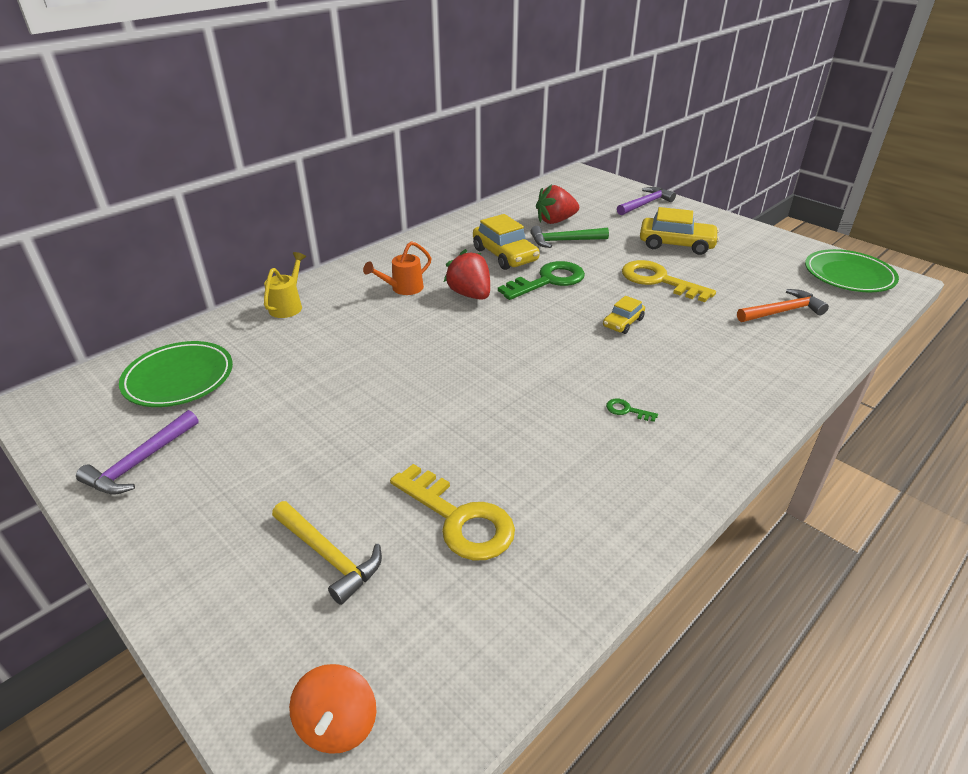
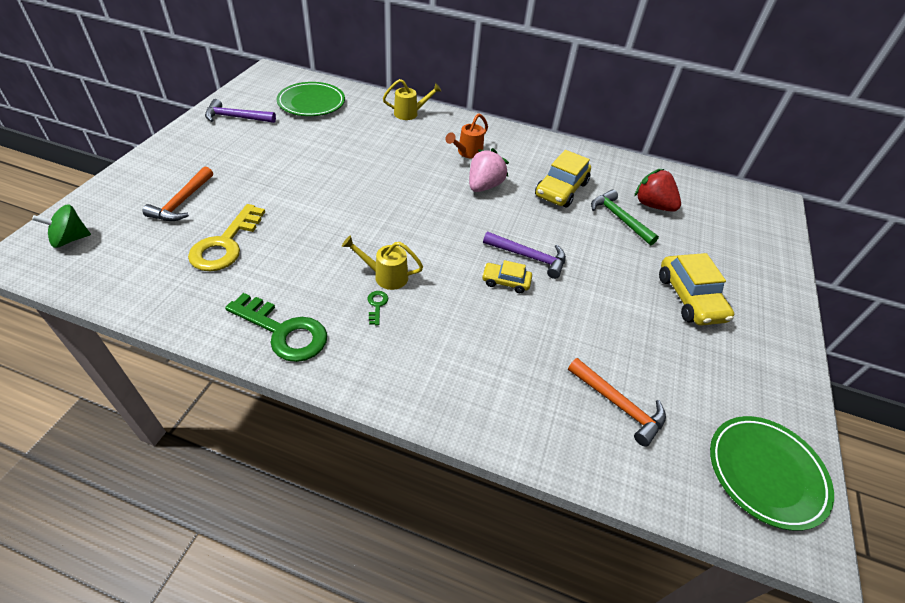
camera: 60 degrees right, 10 degrees up
yellow hammer [272,501,382,605] -> orange hammer [143,167,213,221]
orange spinning top [289,664,376,754] -> green spinning top [32,204,91,248]
orange watering can [363,241,432,295] -> orange watering can turned 75 degrees counterclockwise [445,113,488,159]
red strawberry [444,249,490,300] -> pink strawberry [469,148,509,192]
green key [498,261,585,300] -> green key moved to [225,293,327,362]
purple hammer [617,187,676,216] -> purple hammer moved to [483,232,566,279]
yellow key [622,260,716,302] -> none
none -> yellow watering can [342,235,423,290]

